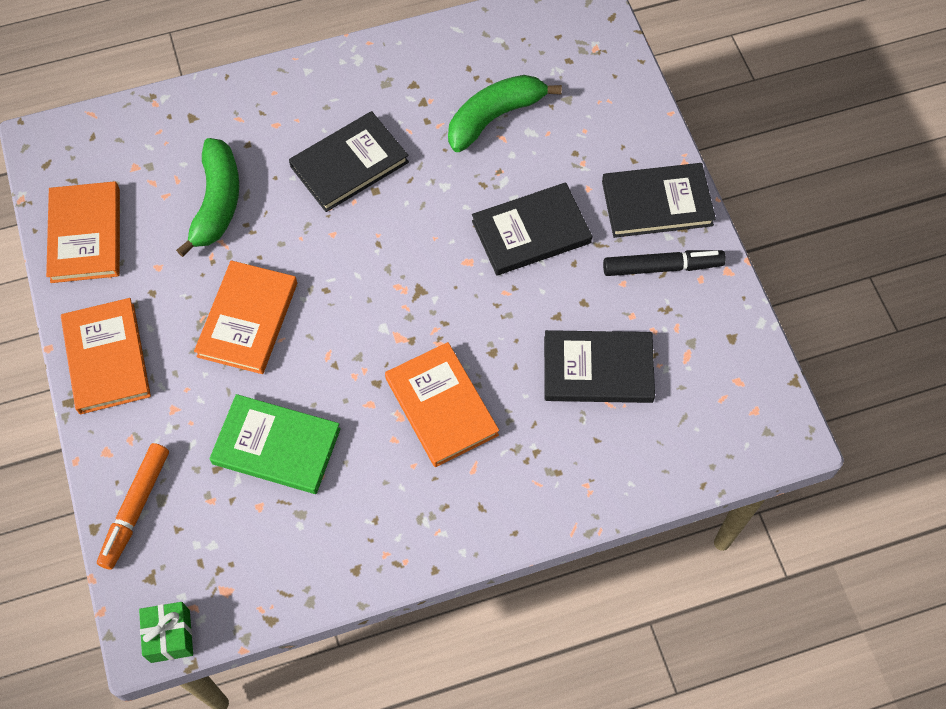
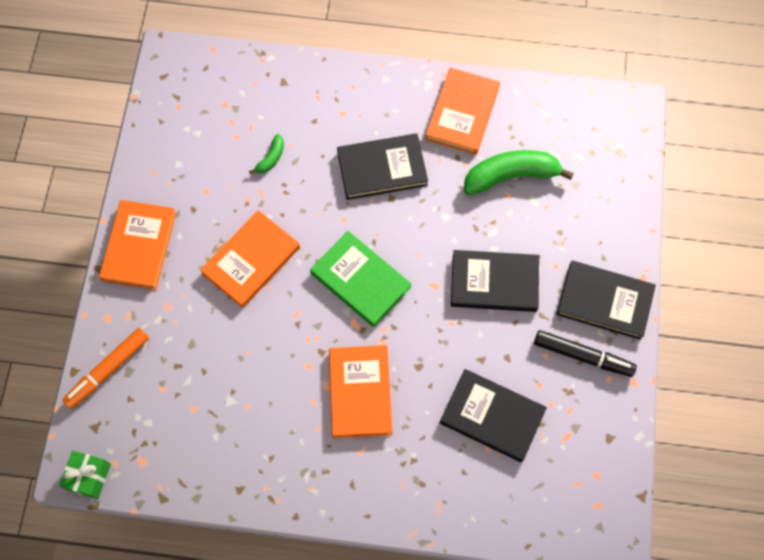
camera: 25 degrees right, 5 degrees up
orange book [46,181,120,283] -> orange book moved to [425,67,500,155]
green banana [176,138,239,257] -> green banana [249,134,284,174], size x0.47
green book [210,394,341,494] -> green book moved to [310,231,412,327]

